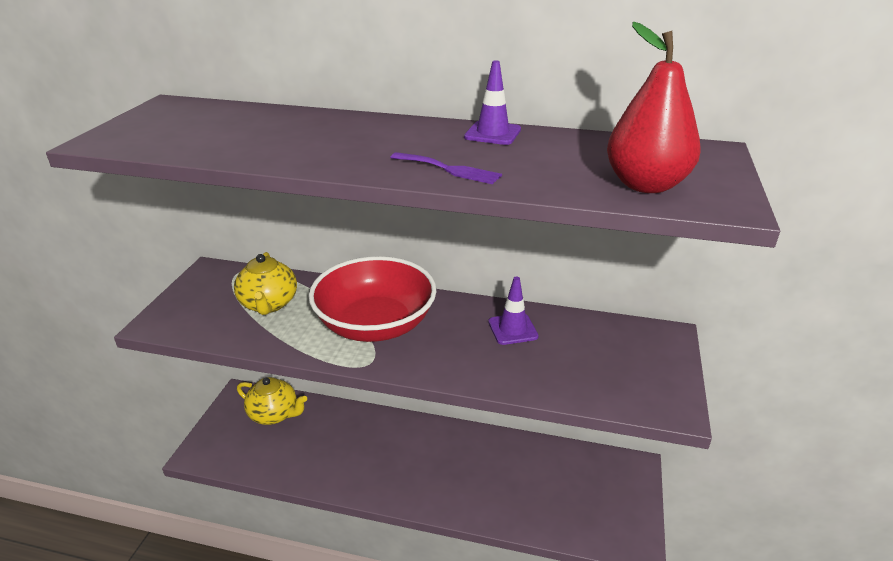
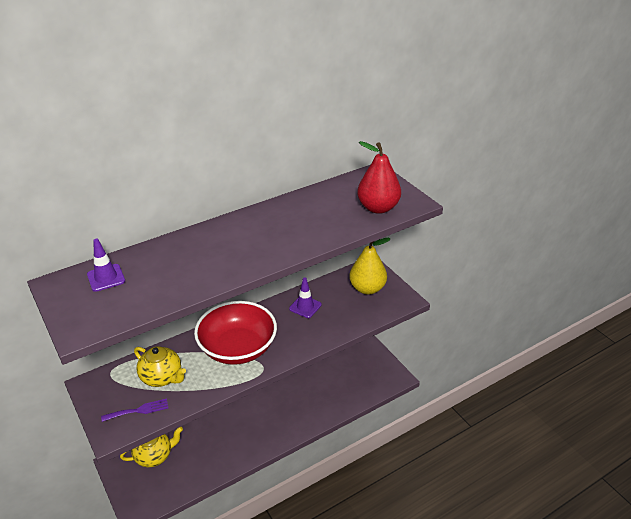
camera: 45 degrees left, 5 degrees up
purple fork [390,152,502,184] -> purple fork moved to [101,398,168,422]
purple traffic cone [464,61,521,145] -> purple traffic cone moved to [87,239,125,292]
none -> yellow pear [349,238,390,294]

